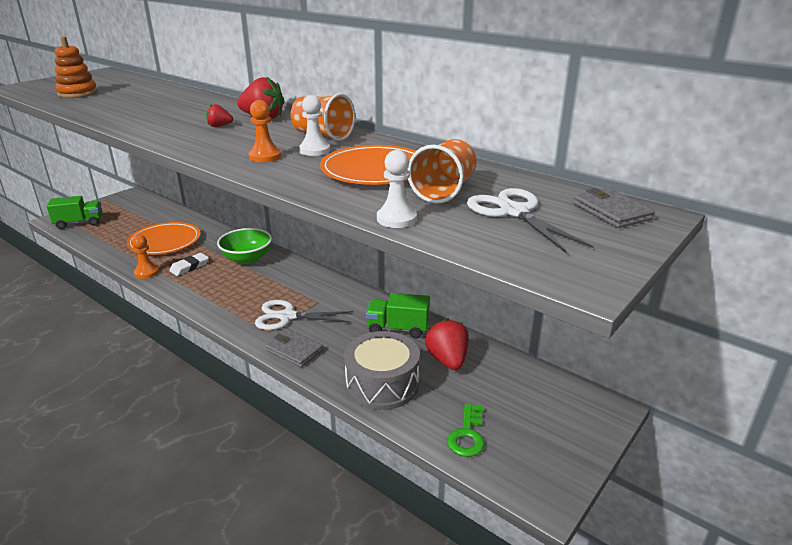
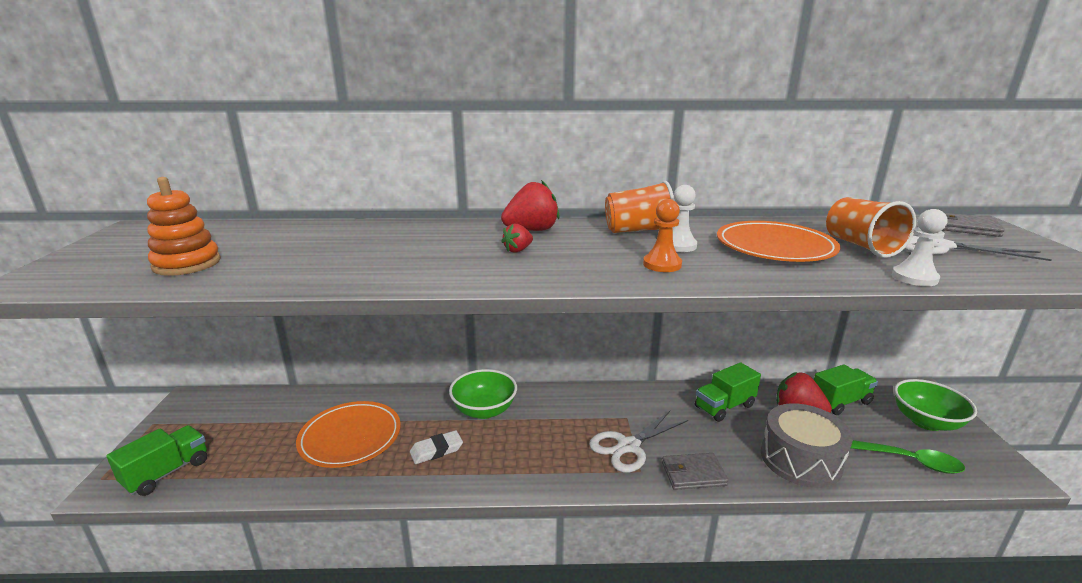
camera: 40 degrees left, 5 degrees down
orange pawn [132,235,159,279] -> none
white eraser [169,253,209,276] -> white eraser turned 60 degrees clockwise [410,430,463,464]
green key [447,403,485,457] -> green spoon [851,440,965,474]
none -> green truck [814,364,878,415]
none -> green bowl [894,379,977,431]

